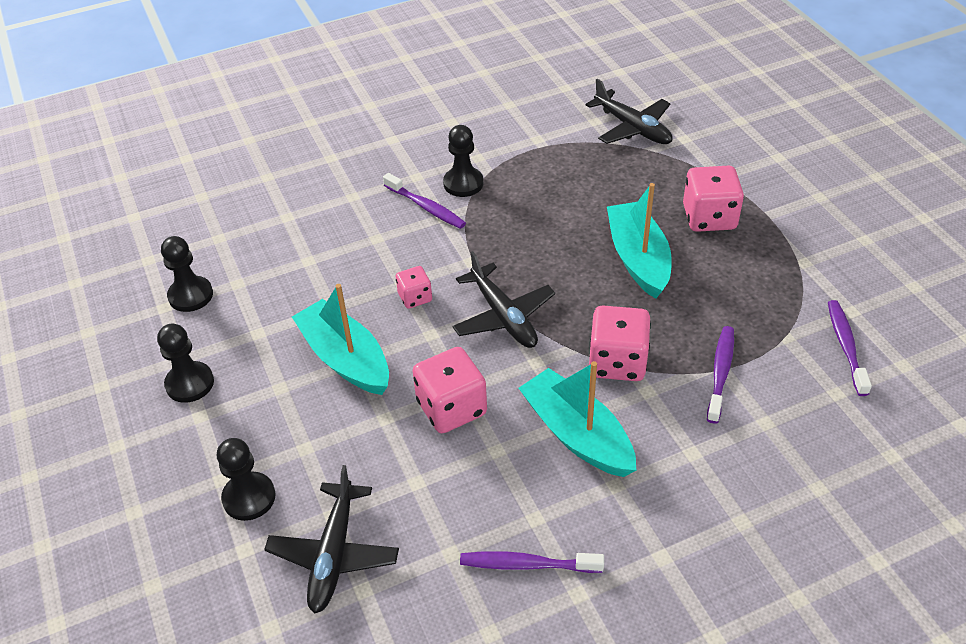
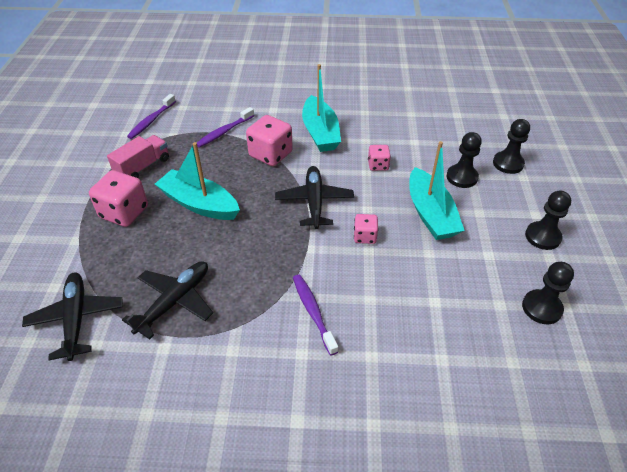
camera: 155 degrees left, 0 degrees up
black plane [264,465,399,614] -> black plane moved to [122,261,213,340]
pink dice [413,347,487,433] -> pink dice [368,145,391,171], size x0.56
black pawn [443,125,483,197] -> black pawn moved to [447,132,482,188]
purple toothbrush [460,551,604,573] -> none
turquoise boat [607,183,672,299] -> turquoise boat turned 105 degrees clockwise [155,142,240,220]
none -> pink truck [107,135,169,178]

